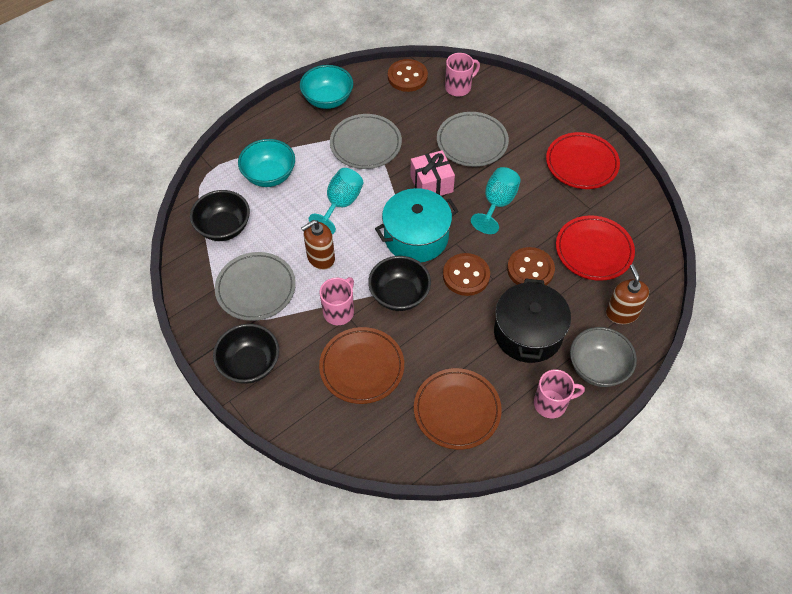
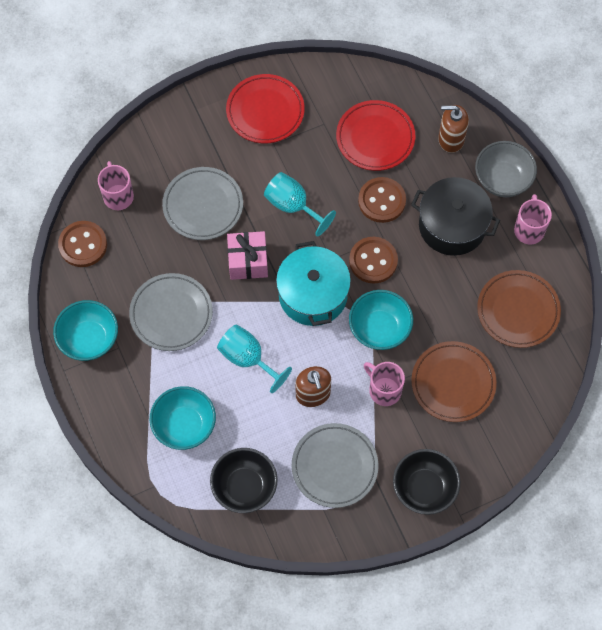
camera: 75 degrees left, 10 degrees up
black bowl [368,256,431,311] -> turquoise bowl [349,290,413,350]

